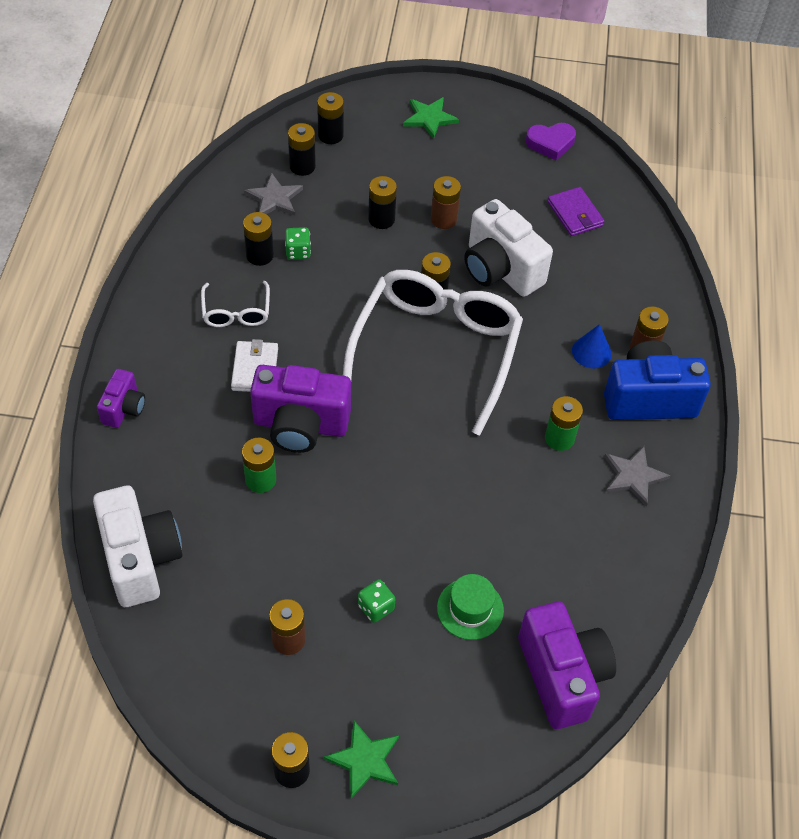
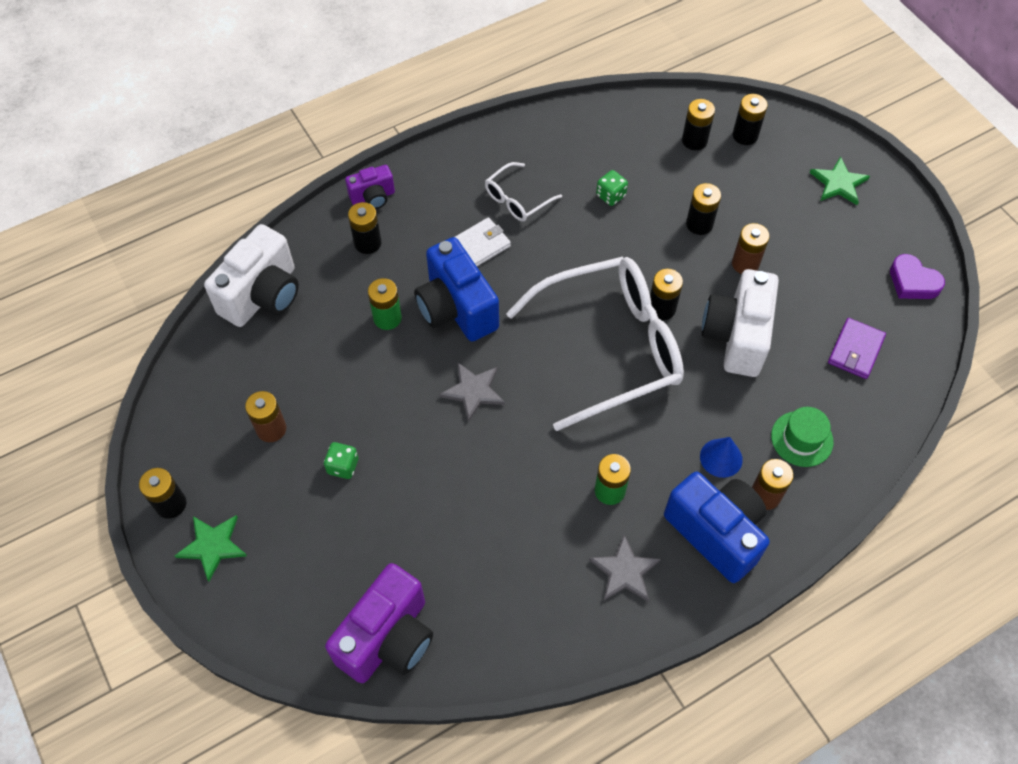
camera: 55 degrees right, 5 degrees up
black battery [243,212,274,266] -> black battery moved to [348,202,381,254]
grey star [244,173,303,216] -> grey star moved to [439,363,505,422]
purple camera [250,365,351,453] -> blue camera [414,237,499,342]
green hat [437,574,504,640] -> green hat moved to [771,407,834,467]

